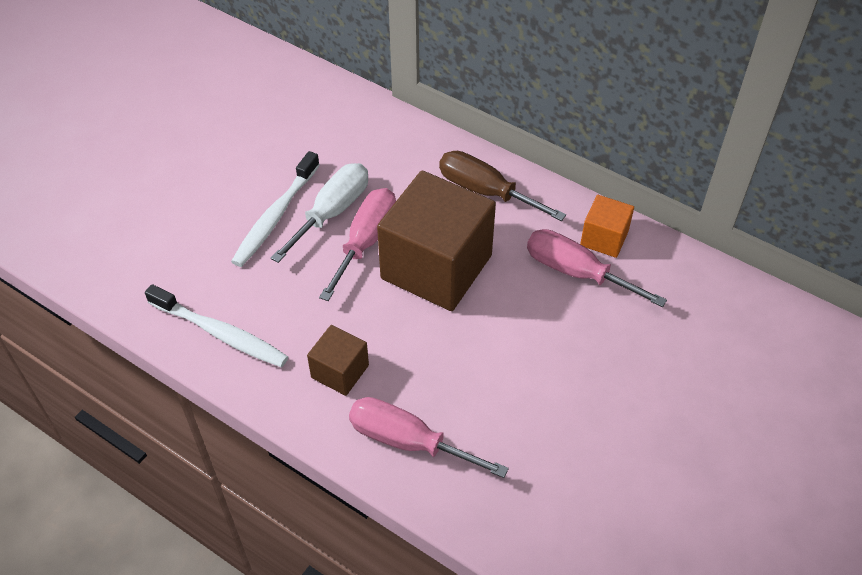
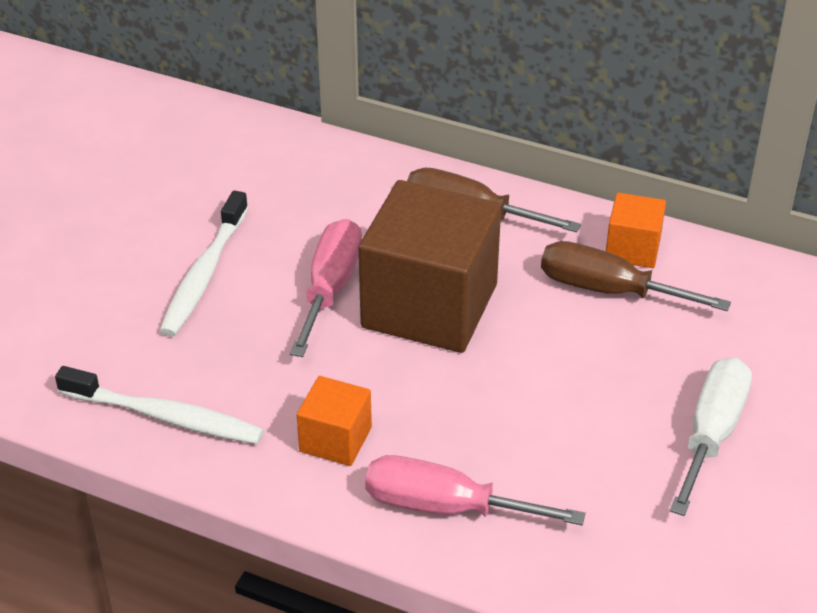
camera: 10 degrees left, 10 degrees down
white screwdriver [270,163,368,263] -> white screwdriver moved to [670,358,752,516]
brown cube [307,325,369,396] -> orange cube [297,376,372,466]
pink screwdriver [527,229,667,307] -> brown screwdriver [541,241,731,311]

